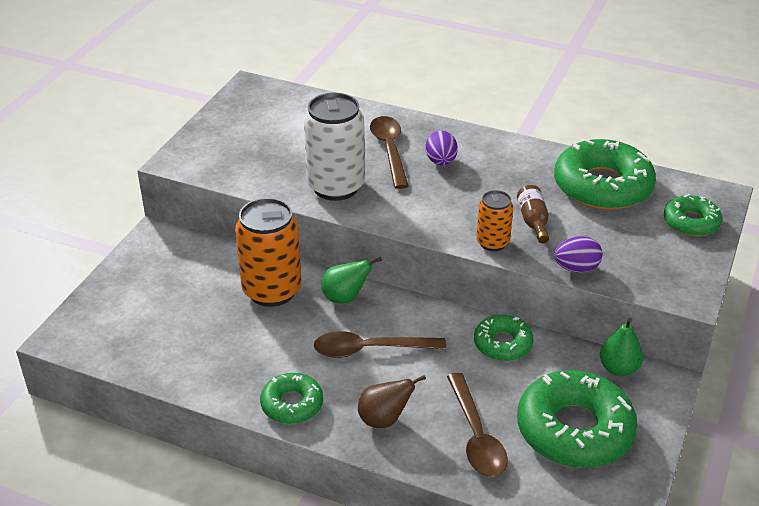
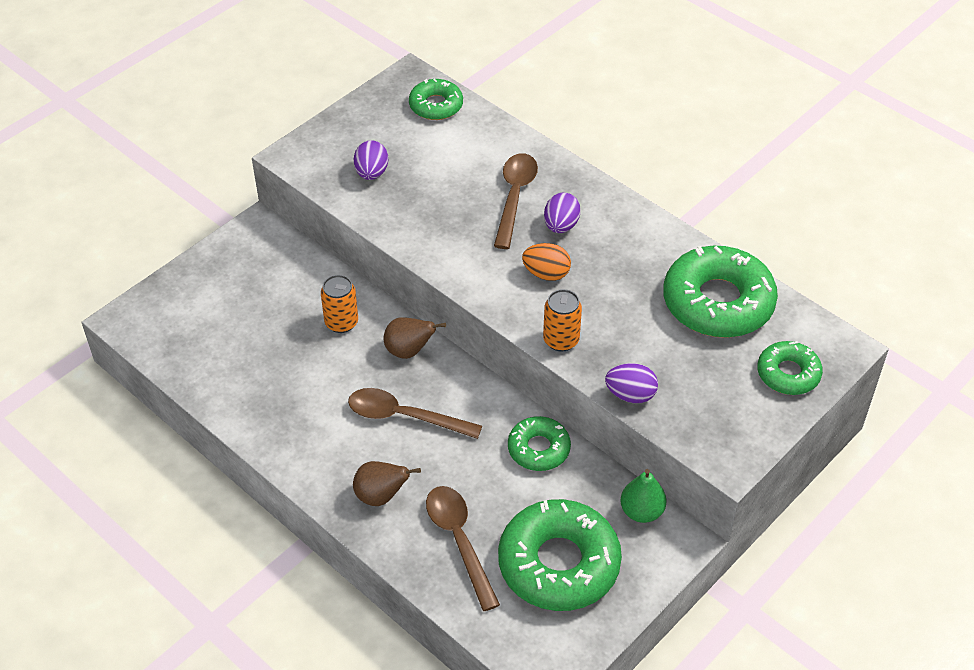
camera: 20 degrees right, 10 degrees up
orange can [235,198,301,307] -> orange can [321,275,358,333], size x0.55
green donut [260,373,323,424] -> green donut moved to [409,79,463,120]
white can [304,93,365,201] -> none
green pear [321,257,382,303] -> brown pear [384,317,446,359]
brown spoon [447,373,508,477] -> brown spoon turned 150 degrees clockwise [426,486,500,611]
brown bottle [517,185,549,243] -> none
none -> purple egg [354,140,388,180]
none -> orange egg [522,243,571,281]

